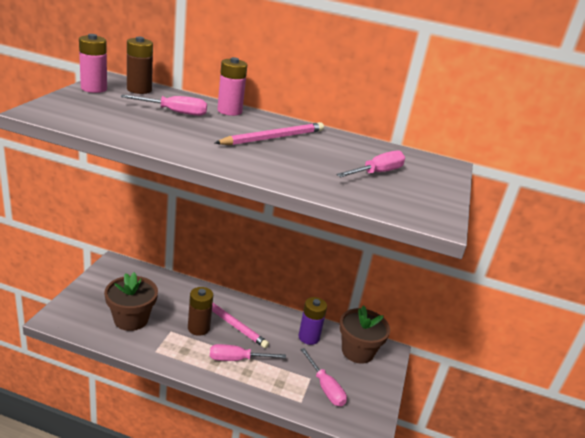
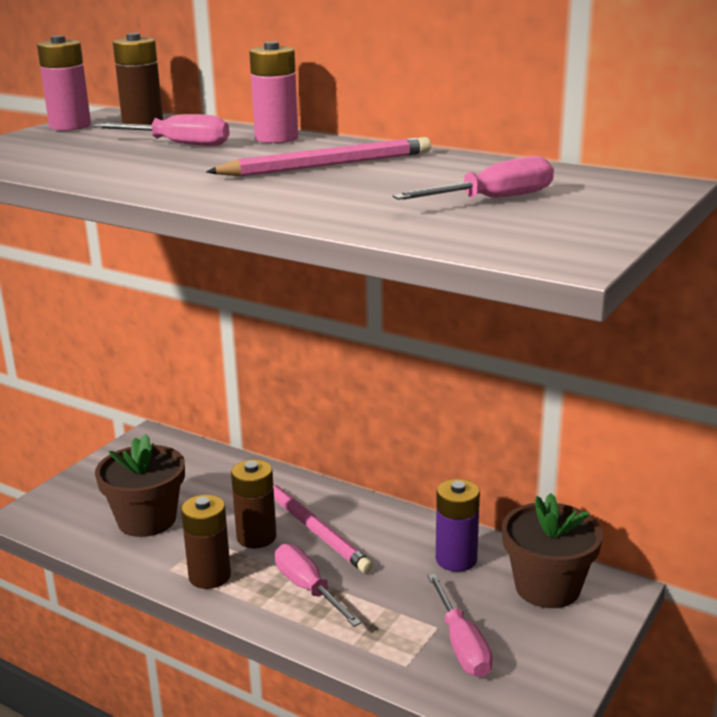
camera: 20 degrees right, 5 degrees down
pink screwdriver [210,344,286,361] -> pink screwdriver turned 45 degrees clockwise [275,544,362,627]
none -> brown battery [181,495,231,589]

